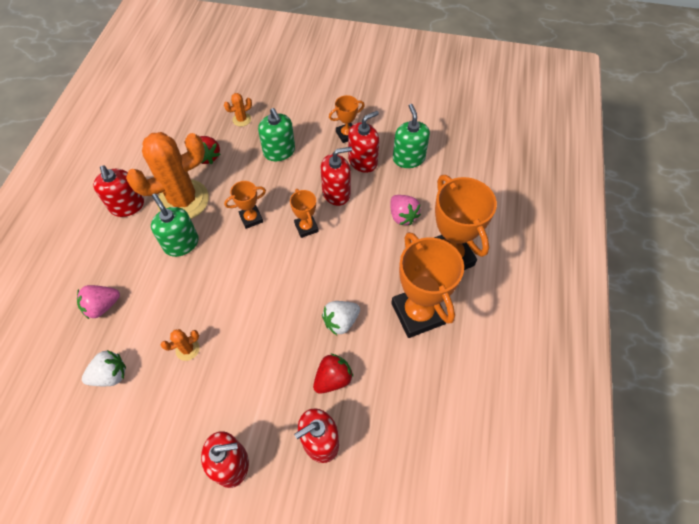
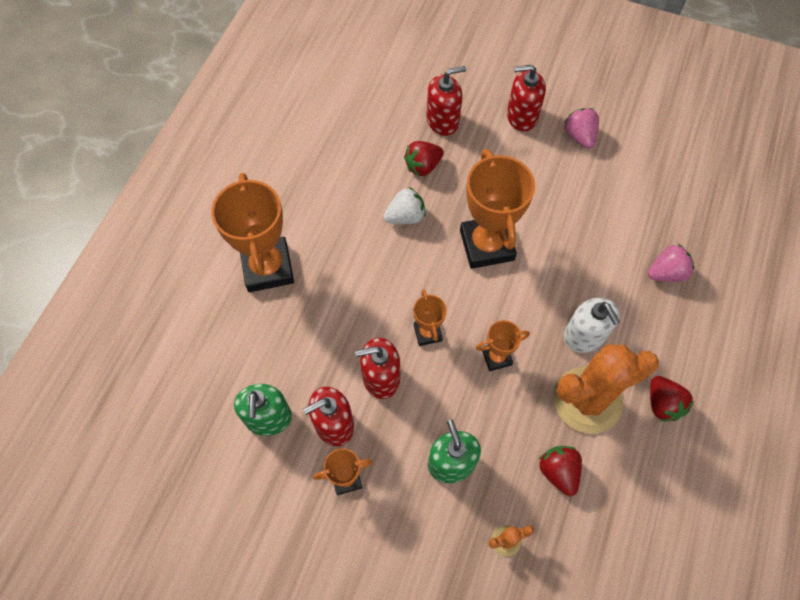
camera: 170 degrees left, 5 degrees up
white strawberry [82,350,126,386] -> none
red soap dispenser [93,166,144,217] -> red strawberry [650,376,694,421]
green soap dispenser [151,194,199,257] -> white soap dispenser [564,298,620,353]
orange cactus [161,329,200,361] -> none
pink strawberry [390,195,421,225] -> pink strawberry moved to [564,108,599,148]
orange trophy [391,232,464,338] -> orange trophy moved to [460,149,535,269]

